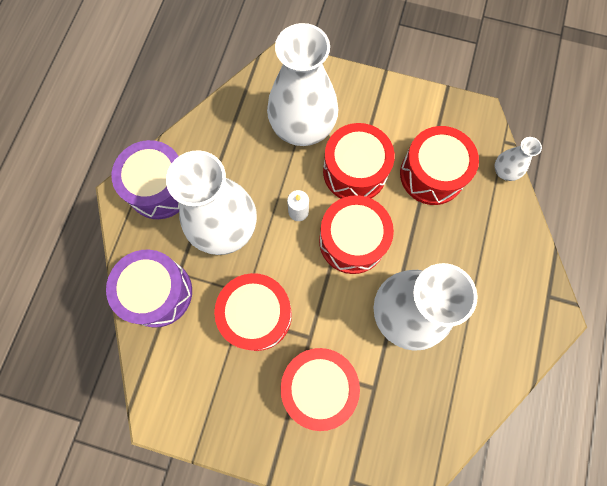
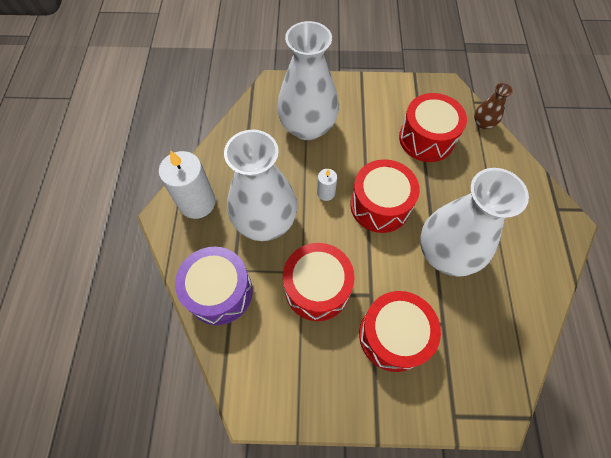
camera: 15 degrees left, 10 degrees down
purple drum [111,140,180,219] -> white candle [159,150,215,219]
red drum [323,123,395,199] -> none
white vase [495,137,542,181] -> brown vase [474,83,513,129]

